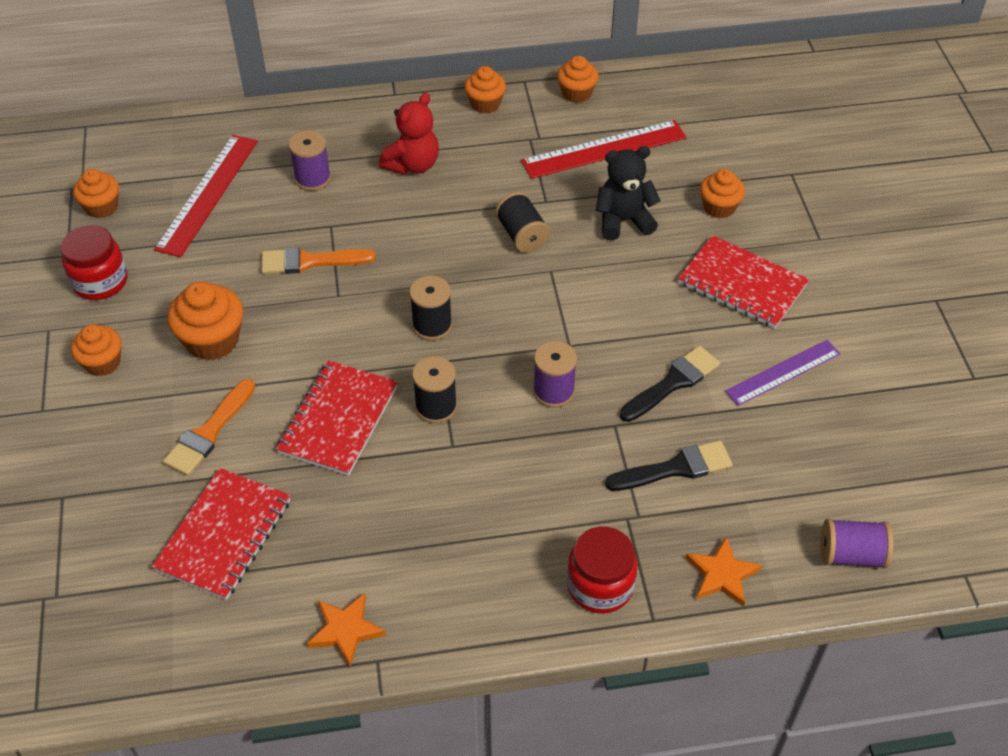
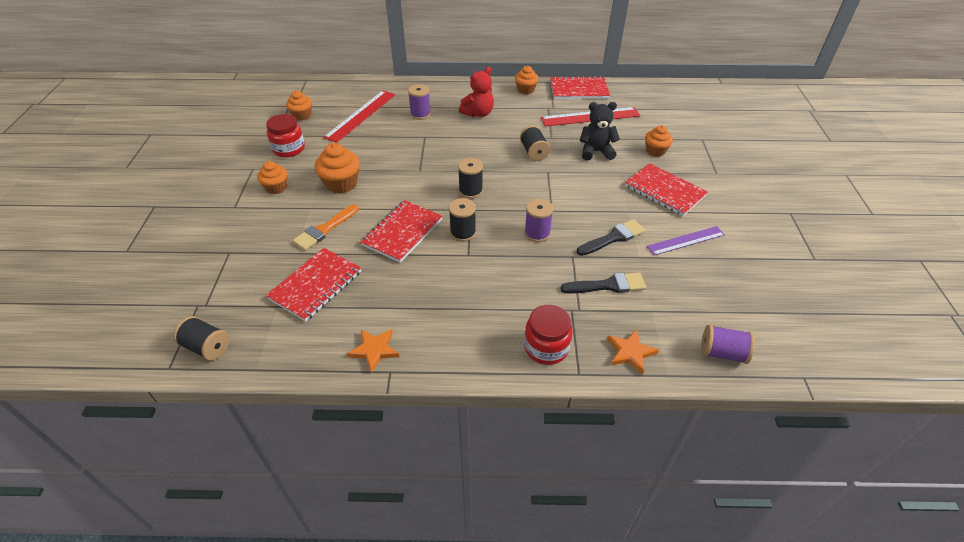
camera: 10 degrees right, 5 degrees down
orange brush [261,247,376,274] -> none
orange cupcake [557,56,599,103] -> red notebook [551,76,610,99]
none -> black spool [173,316,230,361]

